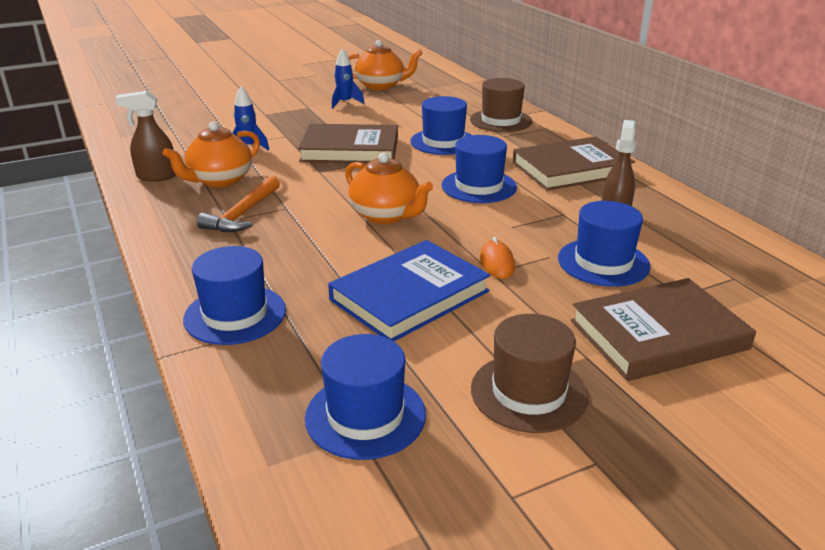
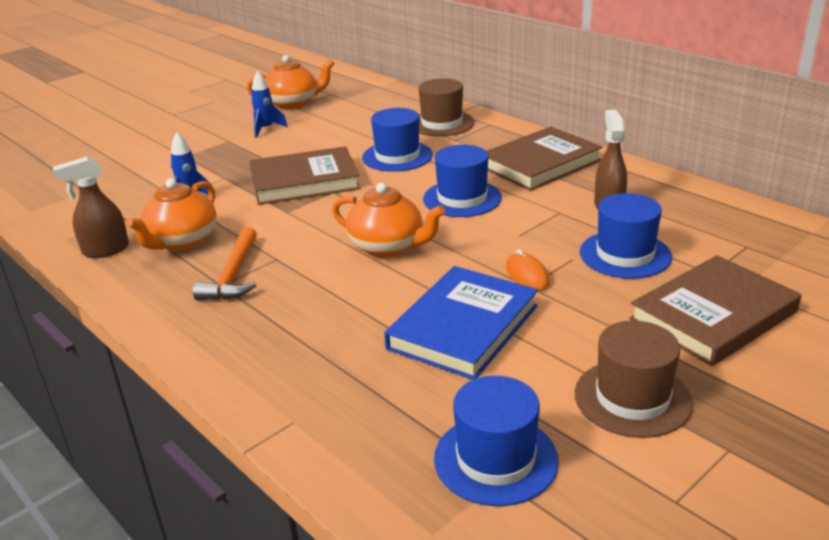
camera: 15 degrees left, 0 degrees up
blue hat [183,246,286,345] -> none

